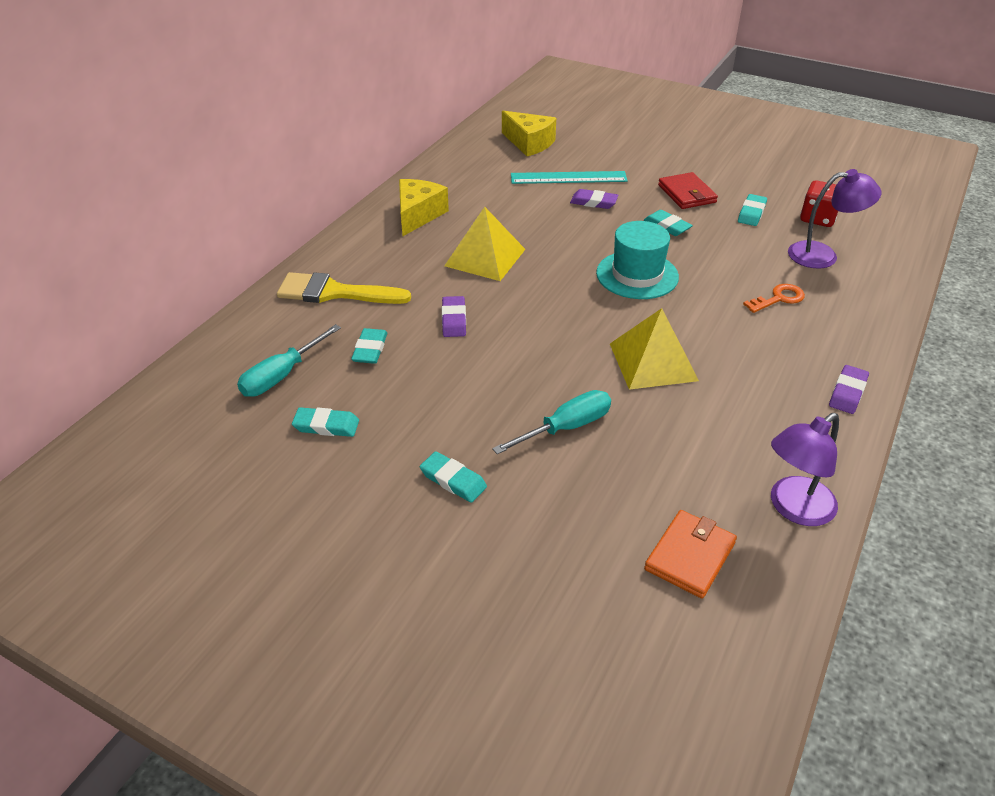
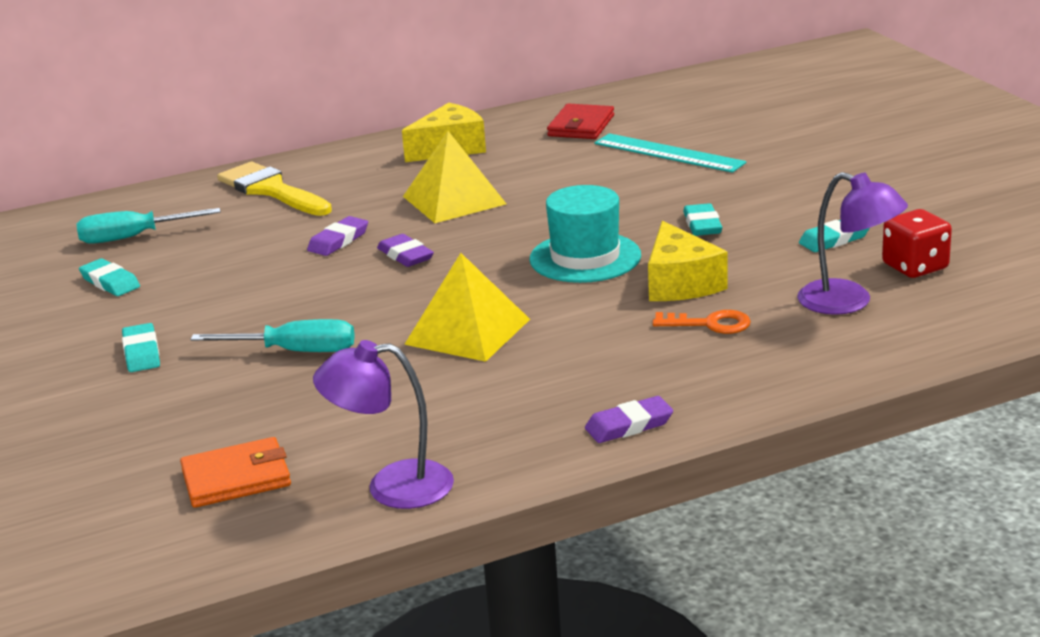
camera: 40 degrees right, 15 degrees down
turquoise eraser [351,328,388,364] -> none
yellow cheese [502,111,556,156] -> yellow cheese moved to [648,221,728,301]
purple eraser [570,189,618,209] -> purple eraser moved to [377,234,434,267]
red wallet [658,172,718,209] -> red wallet moved to [547,104,614,139]

